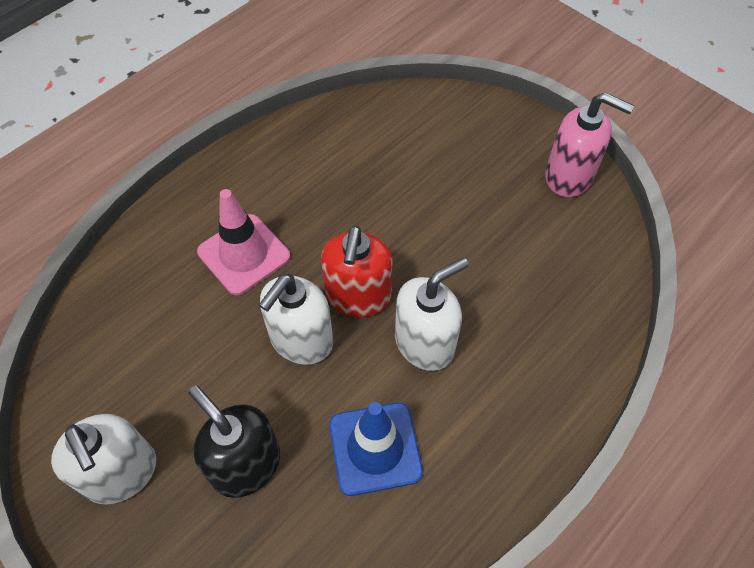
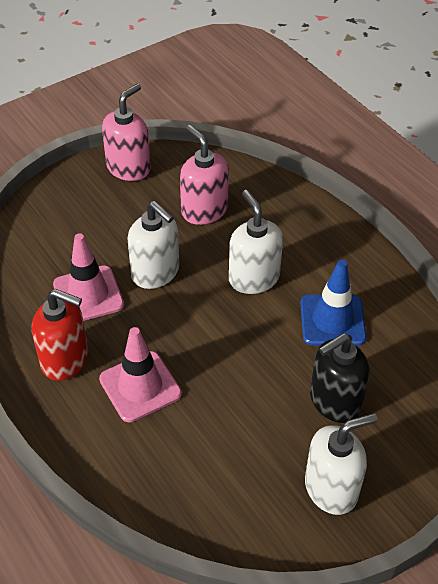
camera: 80 degrees left, 10 degrees down
white soap dispenser [259,274,333,365] -> white soap dispenser moved to [127,201,179,289]
red soap dispenser [321,225,393,317] -> red soap dispenser moved to [32,289,88,381]
none -> pink traffic cone [53,233,124,321]
none -> pink soap dispenser [180,125,229,225]

